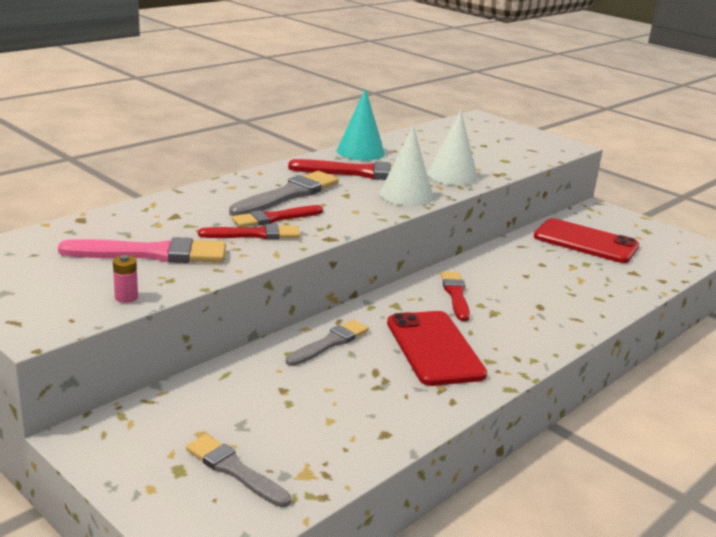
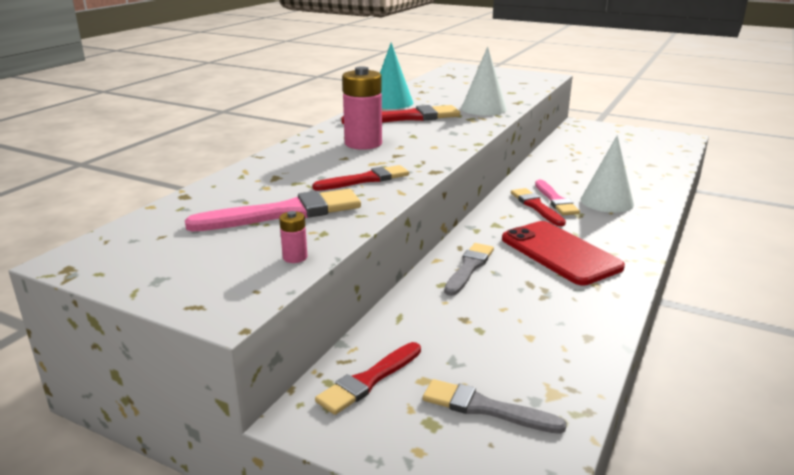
camera: 15 degrees left, 0 degrees up
grey brush [229,171,339,216] -> pink battery [342,66,382,150]
red brush [232,205,323,228] -> red brush moved to [315,342,421,415]
white cone [379,125,433,206] -> white cone moved to [581,135,634,213]
red phone [534,218,639,263] -> none
none -> pink brush [535,180,580,215]

